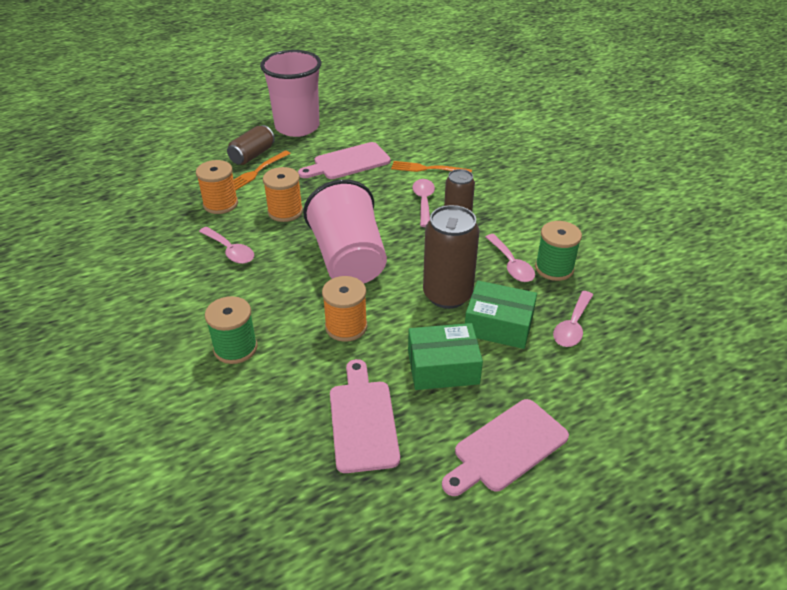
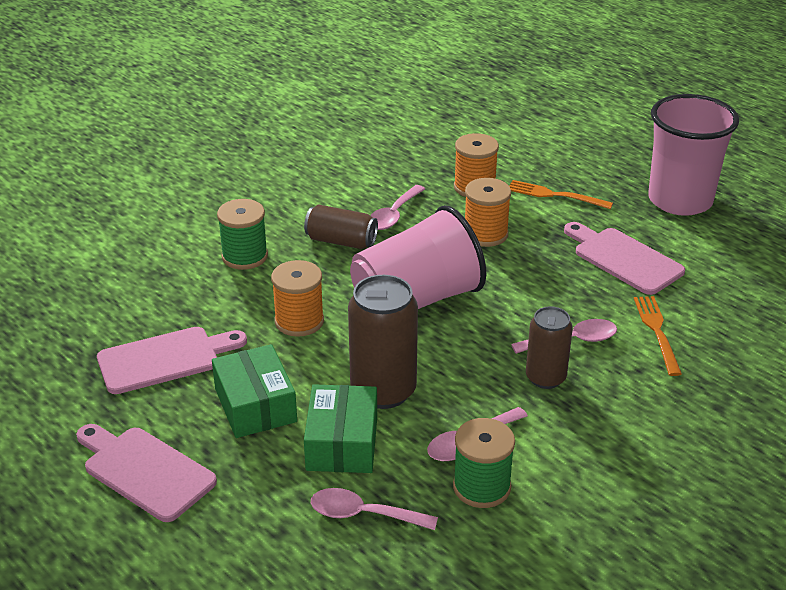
camera: 75 degrees right, 5 degrees down
brown can [227,125,275,165] -> brown can moved to [304,204,378,249]

